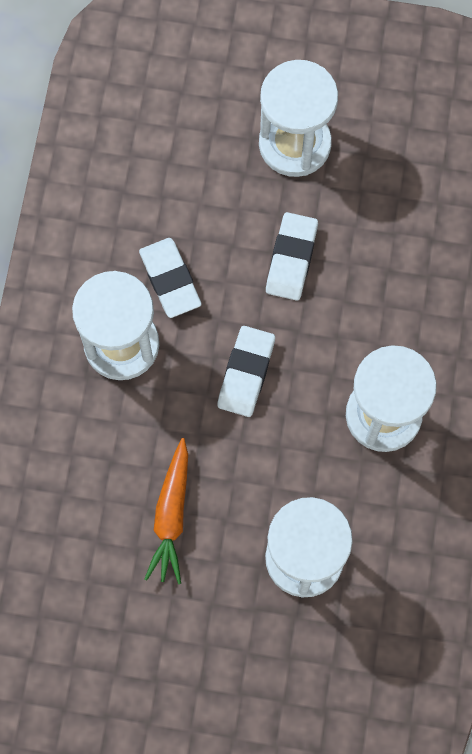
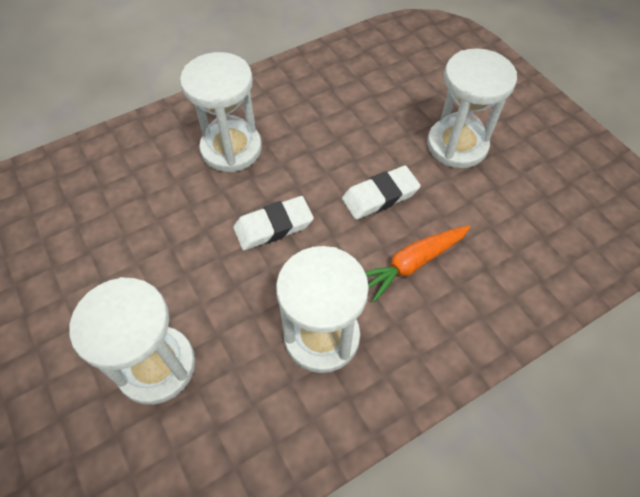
camera: 50 degrees right, 15 degrees down
white eraser [139,238,202,318] -> none
orange carrot [144,438,188,584] -> orange carrot moved to [365,226,470,302]

